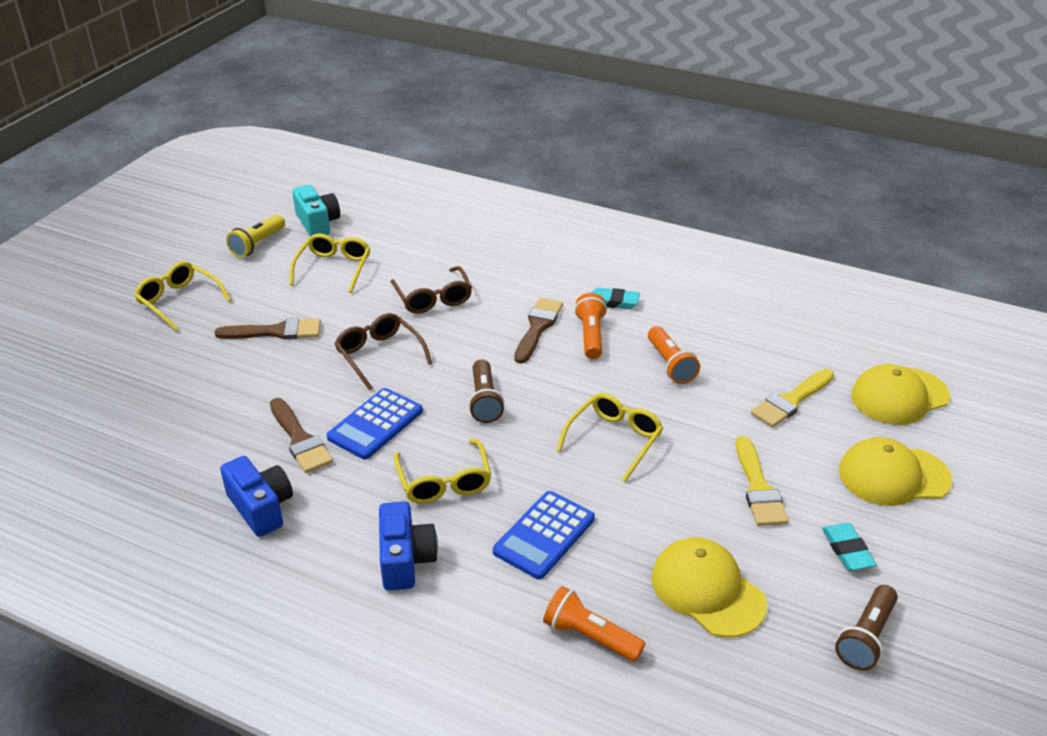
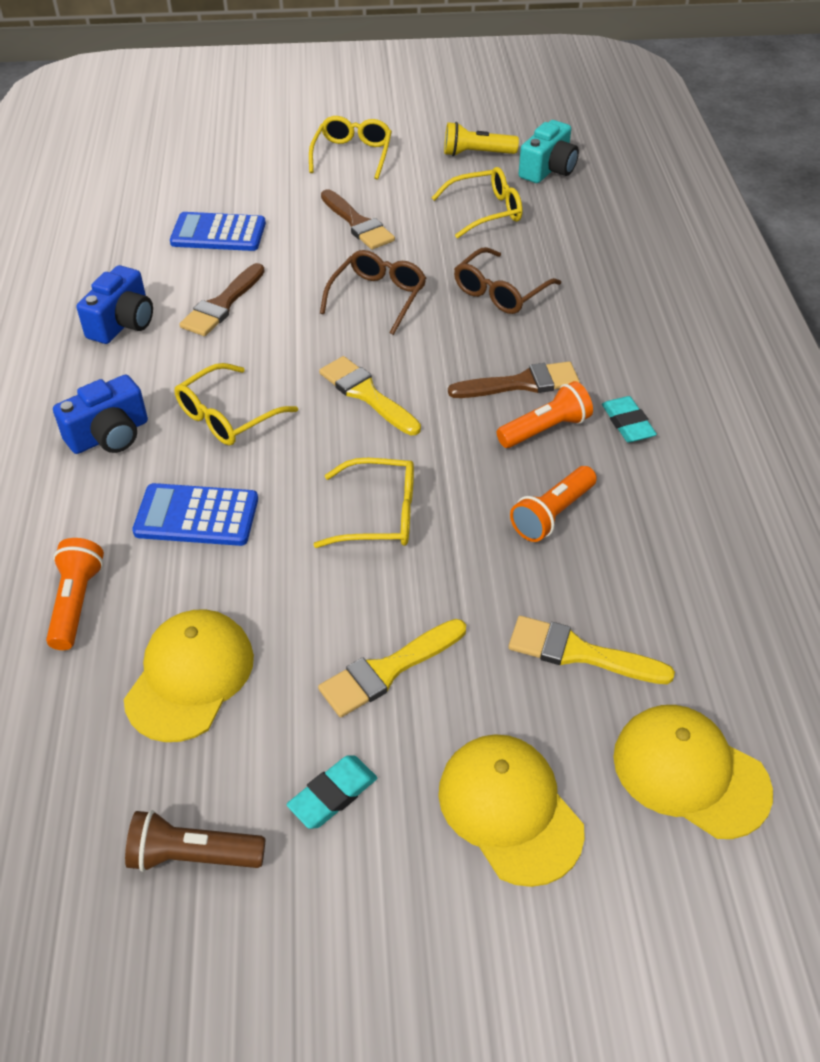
camera: 60 degrees right, 10 degrees up
blue calculator [327,388,423,459] -> blue calculator moved to [170,212,266,251]
brown flashlight [468,359,505,423] -> yellow brush [319,356,421,435]

